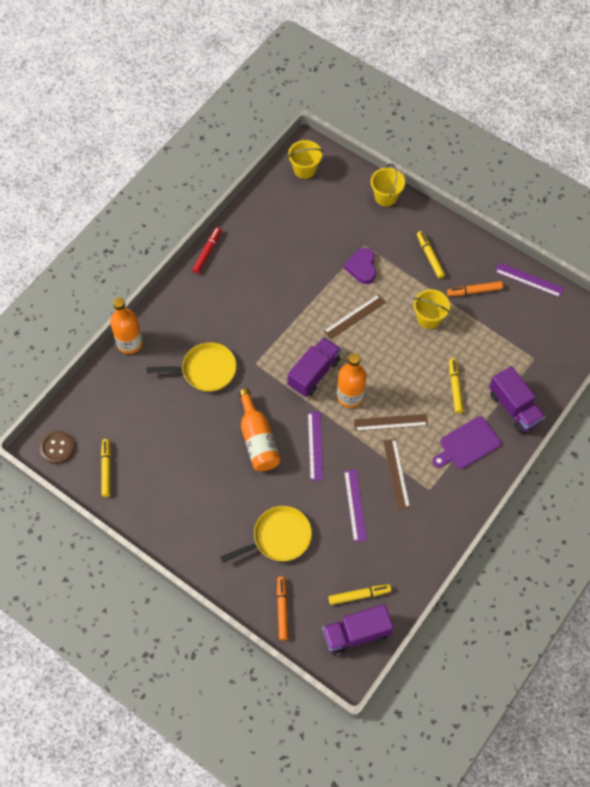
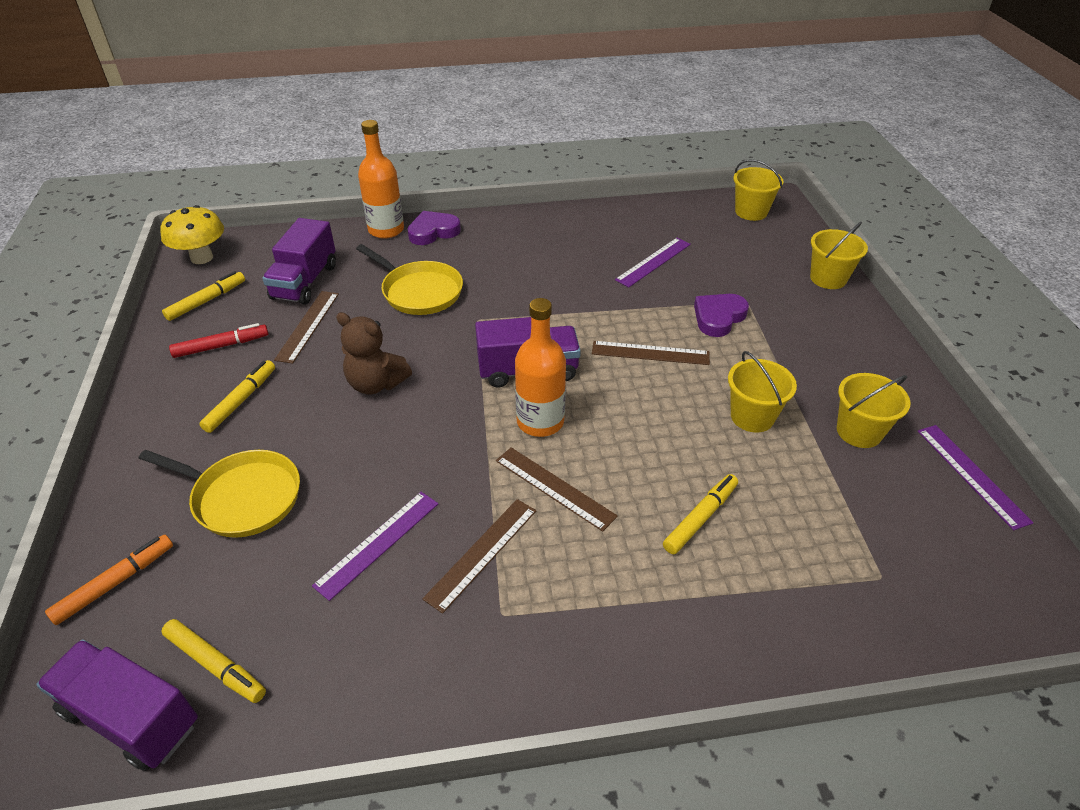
camera: 45 degrees right, 20 degrees down
brown button [40,431,75,464] -> yellow mushroom [160,205,224,264]
red marker [192,227,222,274] -> red marker moved to [169,323,268,358]
orange bottle [239,389,281,471] -> brown teddy bear [336,312,412,394]
purple ruler [308,412,323,481] -> purple ruler moved to [615,238,691,287]
yellow marker [417,231,445,279] -> yellow marker moved to [199,360,275,433]
purple cutting board [432,416,501,469] -> none
orange marker [447,281,503,296] -> yellow bucket [837,373,910,448]
purple truck [489,366,545,433] -> purple truck moved to [262,218,336,305]
none -> brown ruler [274,291,339,364]
none -> purple heart [408,211,461,245]

